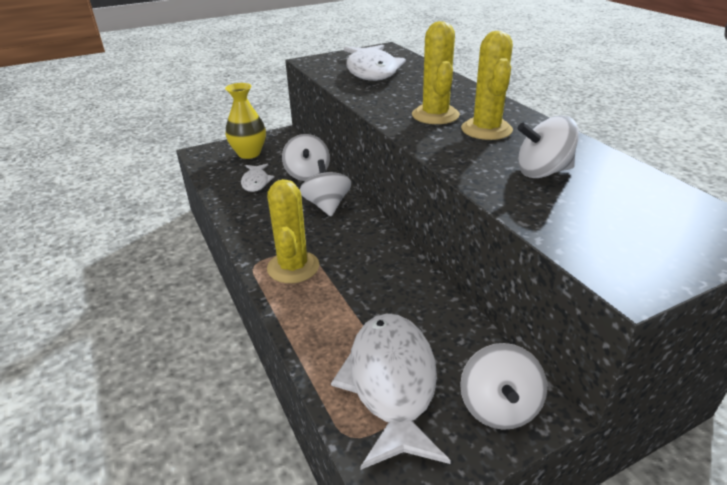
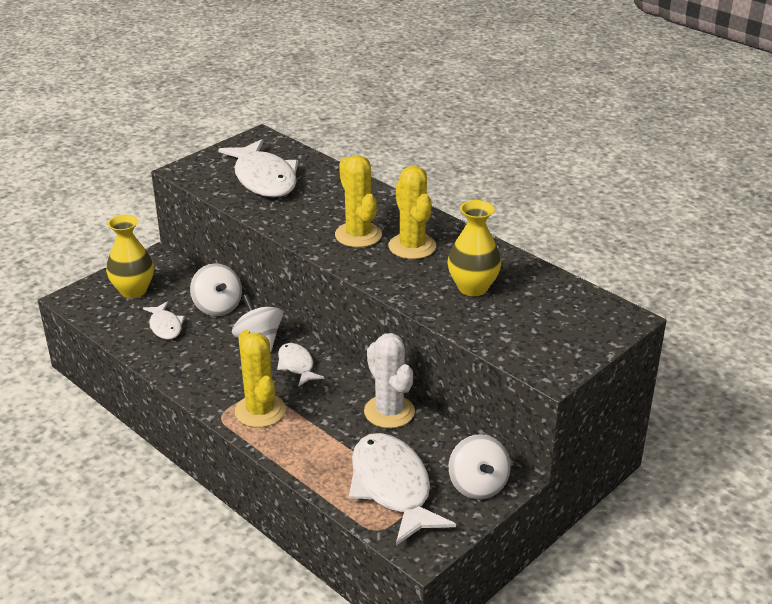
camera: 20 degrees left, 0 degrees up
white spinning top [517,115,579,178] -> yellow vase [448,200,501,296]
none -> white fish [277,343,325,387]
none -> white cactus [364,333,415,428]

